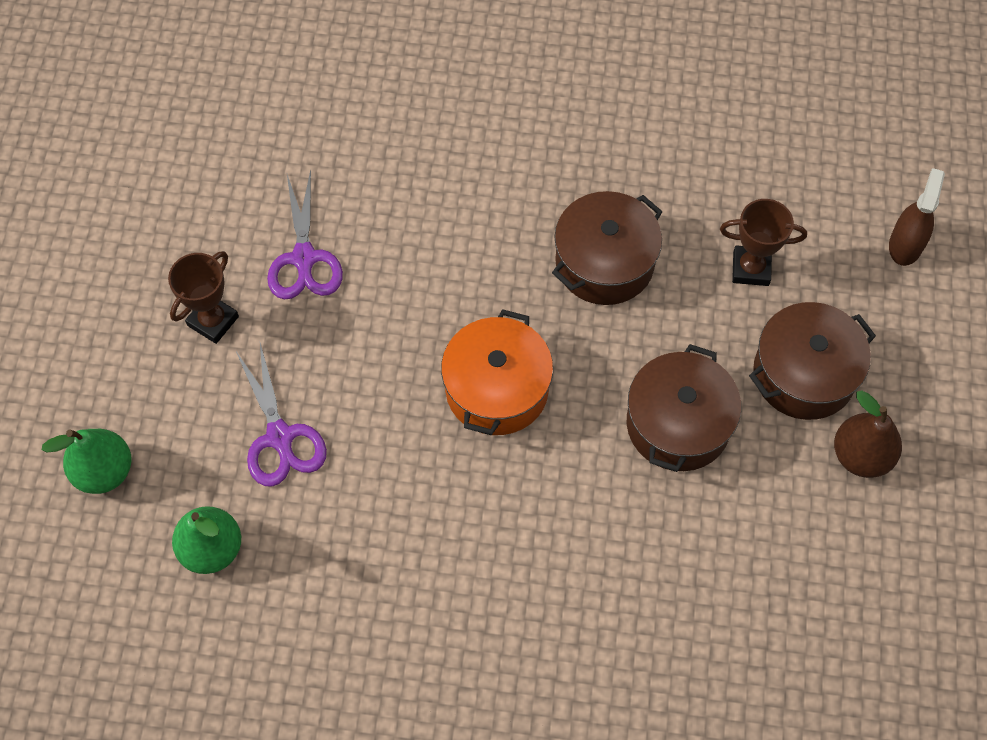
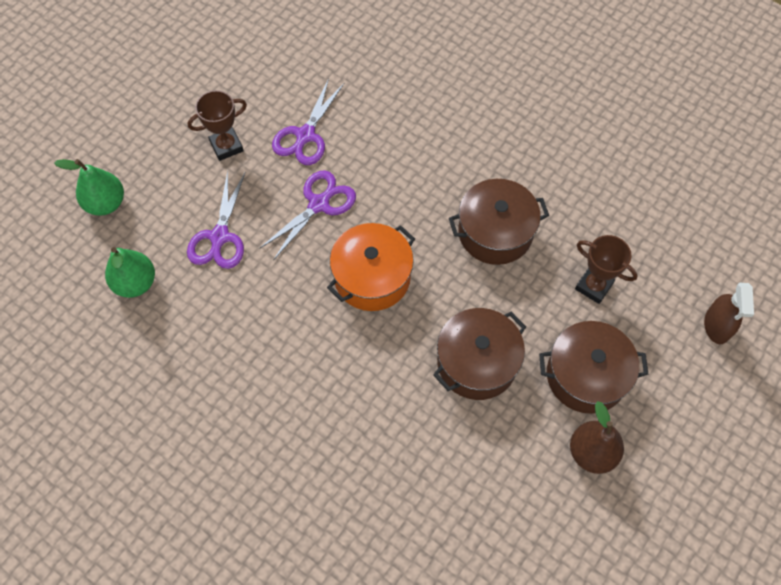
camera: 30 degrees right, 0 degrees up
brown spray bottle [889,168,945,266] -> brown spray bottle turned 135 degrees clockwise [704,282,754,344]
none -> purple scissors [259,170,356,261]

